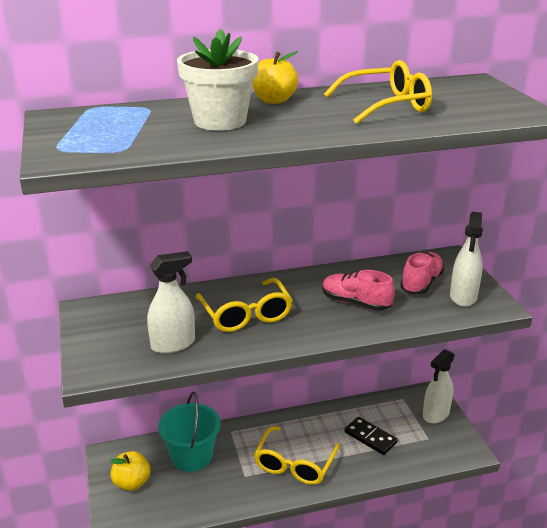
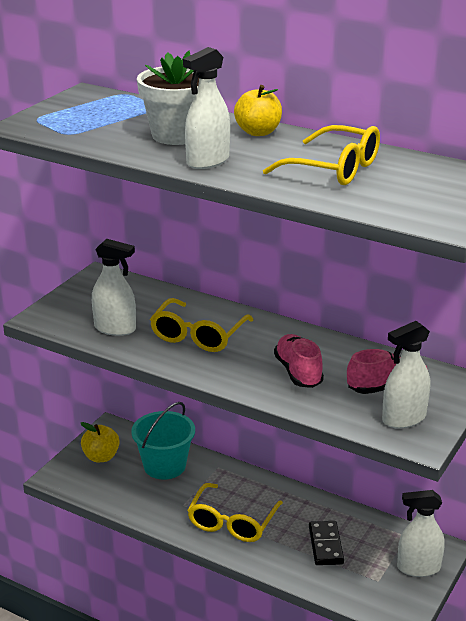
camera: 45 degrees right, 0 degrees up
yellow glasses [254,426,340,485] -> yellow glasses turned 45 degrees counterclockwise [187,483,283,542]
none -> white spray bottle [183,47,230,169]

